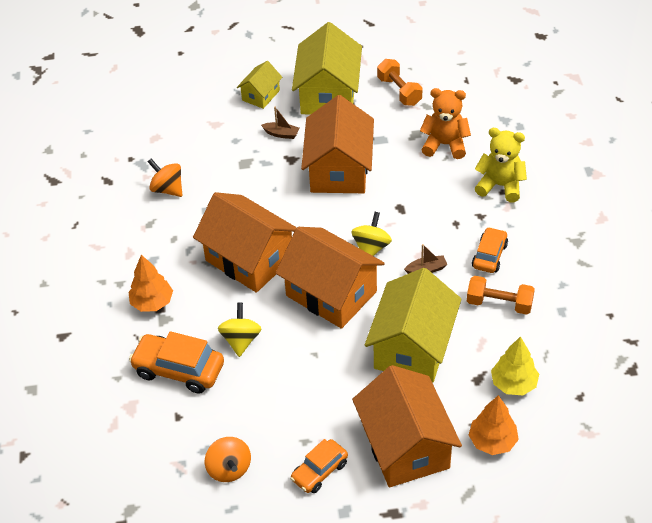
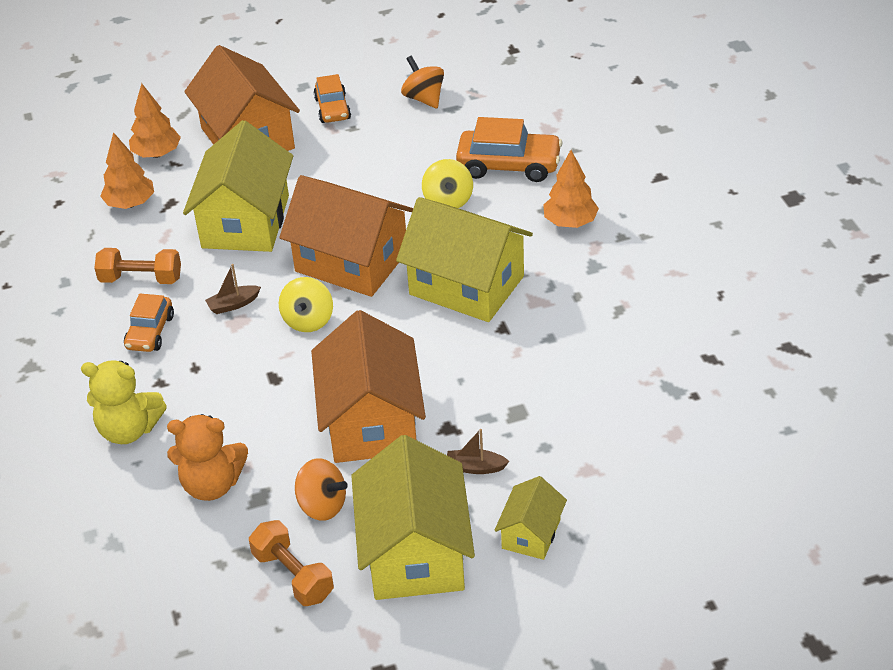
camera: 170 degrees right, 5 degrees down
orange spinning top [148,159,182,197] -> orange spinning top moved to [295,458,348,521]
orange house [193,192,297,293] -> yellow house [396,197,533,322]
orange car [290,439,348,493] -> orange car turned 135 degrees clockwise [314,74,351,123]
yellow tree [491,336,539,395] -> orange tree [100,132,154,209]

